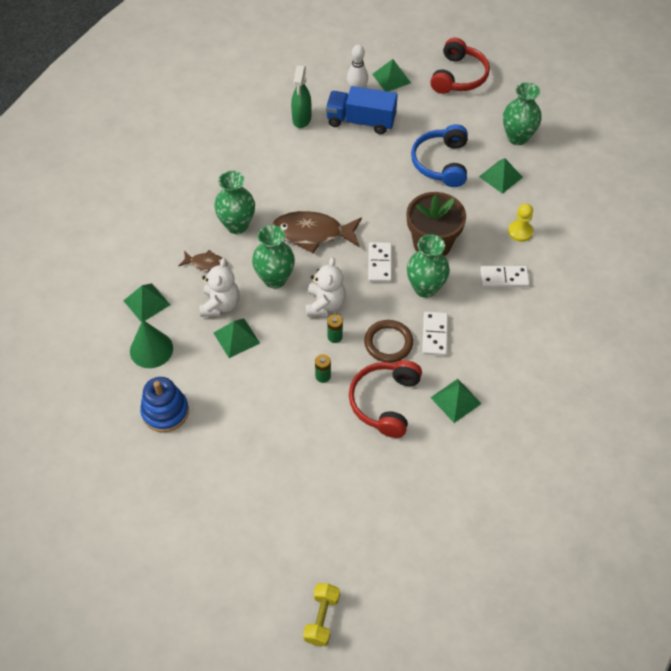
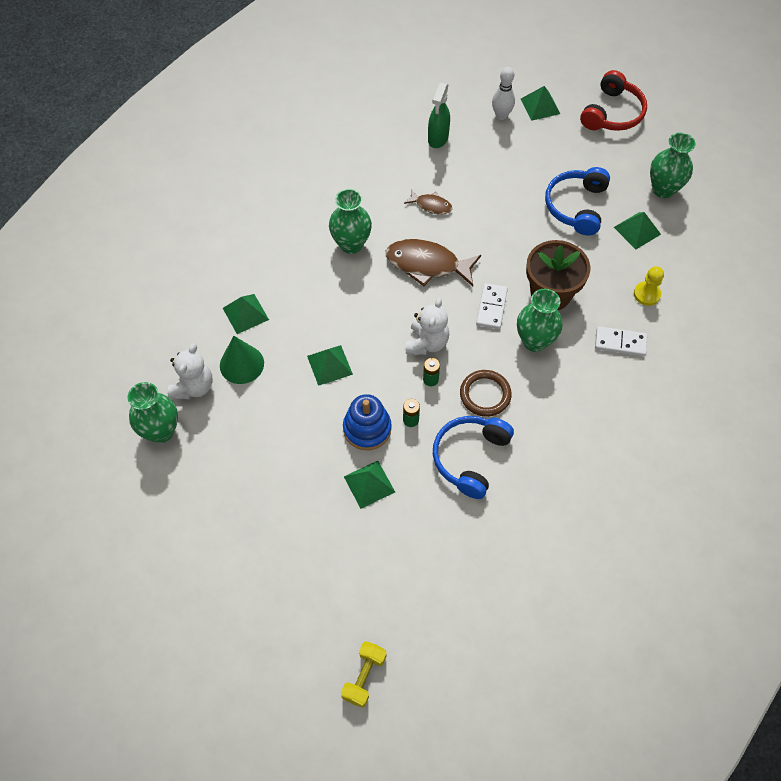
camera: 10 degrees right, 5 degrees up
blue stacking toy [140,377,189,432] -> blue stacking toy moved to [343,394,392,450]
brown fish [179,250,228,272] -> brown fish moved to [404,189,452,215]
white teddy bear [199,258,240,317] -> white teddy bear moved to [168,343,213,399]
green vase [252,225,295,288] -> green vase moved to [128,382,178,443]
blue truck [326,86,398,134] -> none
red headphones [349,360,422,438] -> blue headphones [433,416,514,499]
white domino [422,312,448,356] -> none
green pyramid [430,379,482,423] -> green pyramid moved to [344,461,395,509]

